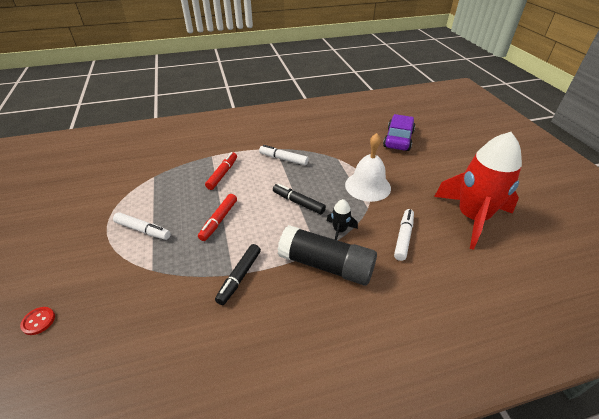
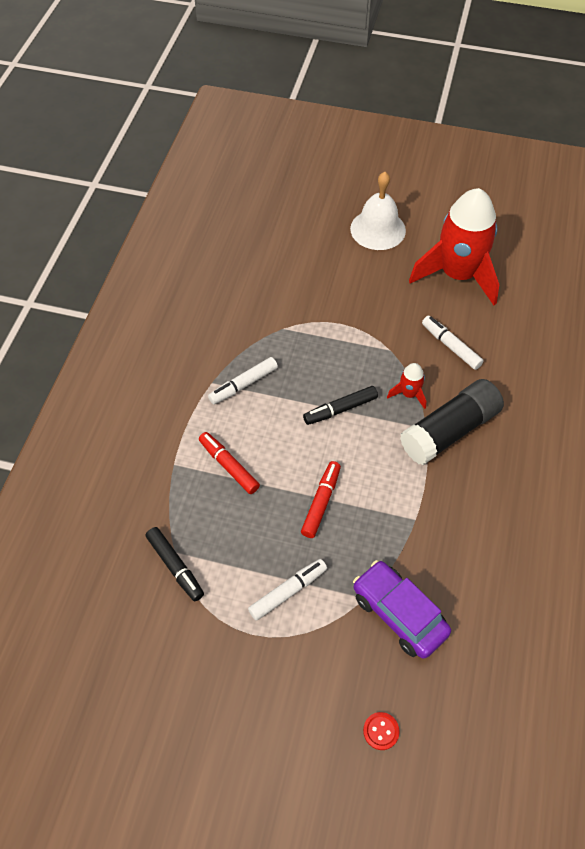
camera: 60 degrees left, 15 degrees up
red marker [198,194,237,241] -> red marker turned 120 degrees counterclockwise [301,461,341,538]
black marker [215,244,261,305] -> black marker moved to [146,527,204,601]
black rocket [327,199,358,240] -> red rocket [387,363,426,409]
white bell [345,133,391,202] -> white bell moved to [350,172,406,250]
purple car [383,114,415,151] -> purple car moved to [353,560,451,659]

